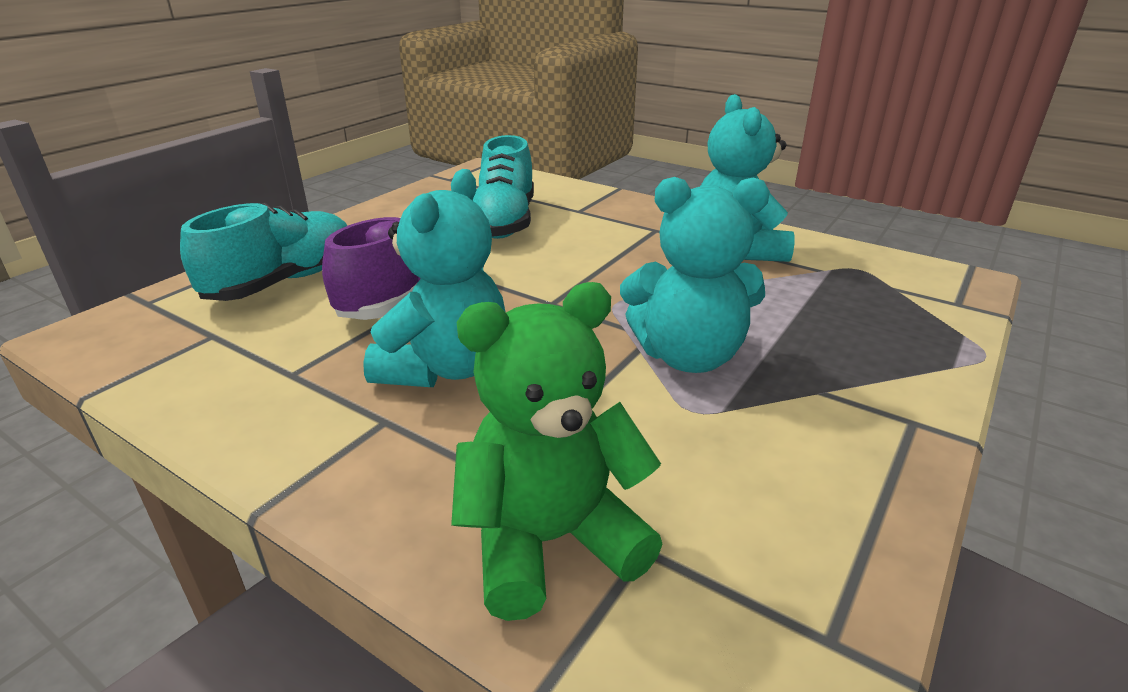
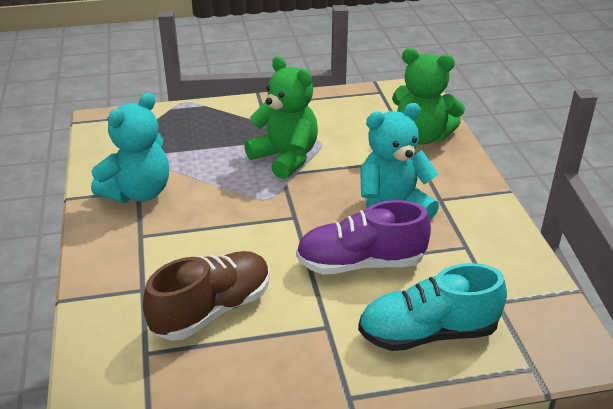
camera: 135 degrees left, 5 degrees up
turquoise shoe [472,135,534,239] -> brown shoe [143,251,270,341]
turquoise teddy bear [620,177,770,373] -> green teddy bear [244,56,318,179]

